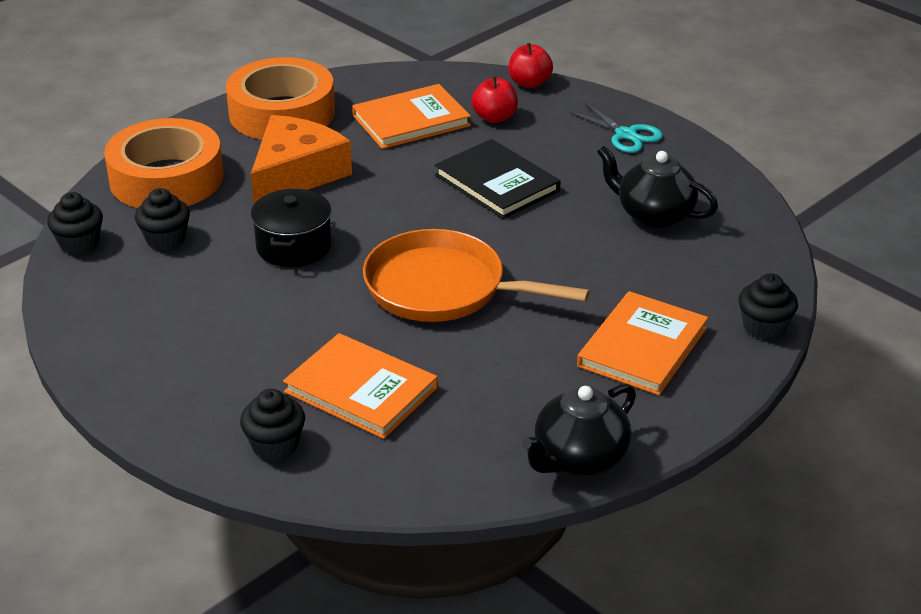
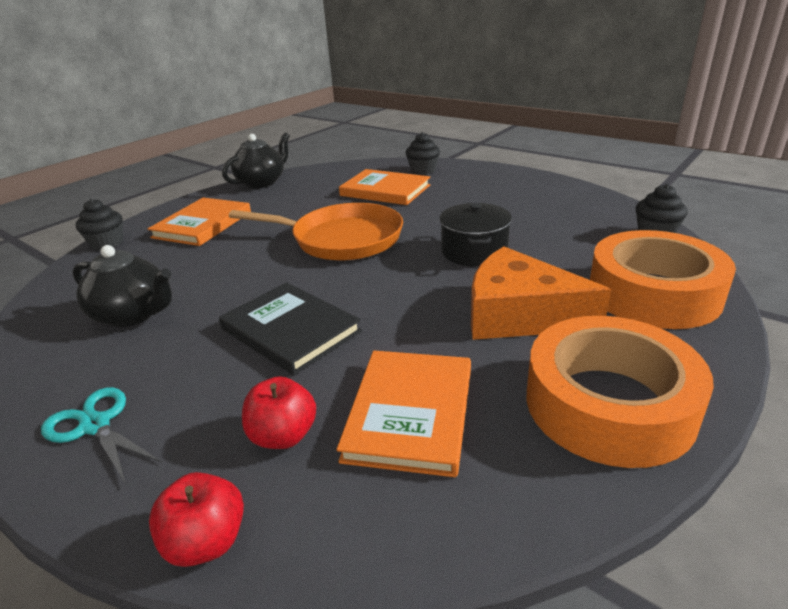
camera: 175 degrees right, 5 degrees down
black cupcake [135,188,190,251] -> none
orange cheese [251,115,352,204] -> orange cheese turned 90 degrees clockwise [471,246,611,340]
orange book [352,84,471,149] -> orange book turned 45 degrees counterclockwise [336,351,471,477]

